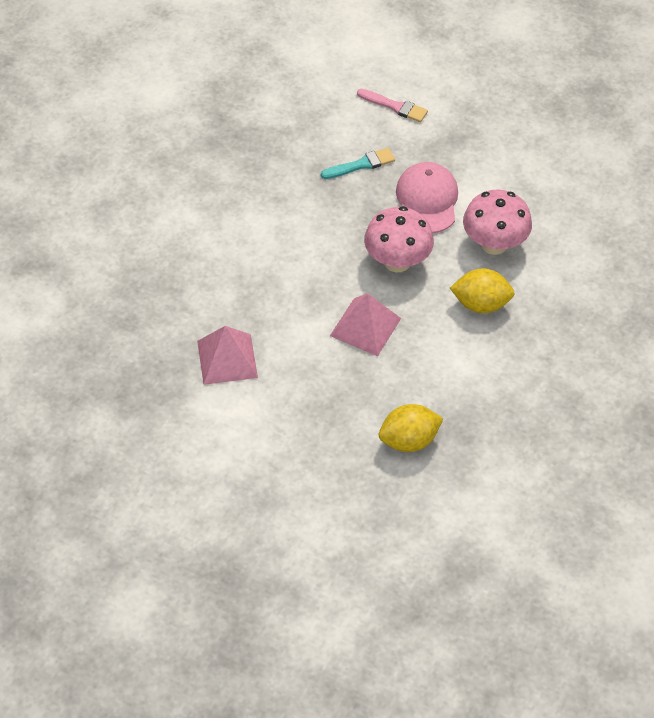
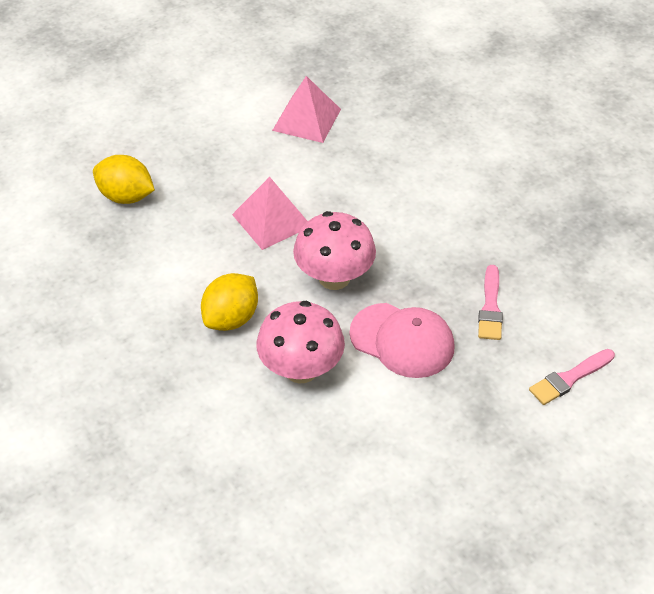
camera: 120 degrees right, 5 degrees down
turquoise brush [321,148,395,179] -> pink brush [478,265,503,340]
yellow lemon [379,404,443,452] -> yellow lemon turned 75 degrees counterclockwise [93,155,155,204]

